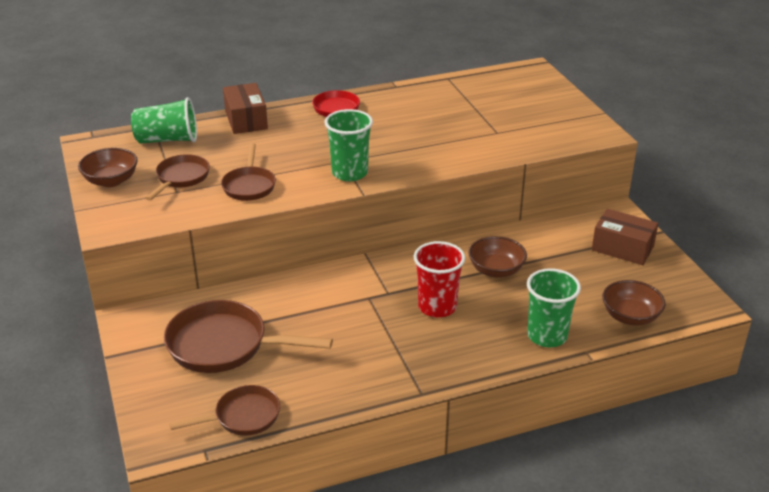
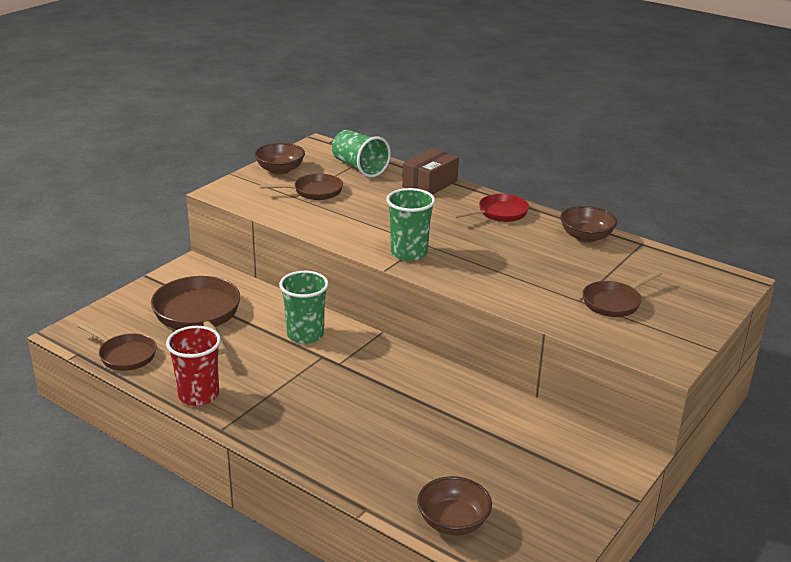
camera: 55 degrees right, 5 degrees down
brown pan [221,143,276,201] -> brown pan moved to [583,270,662,317]
red cup [414,241,465,318] -> red cup moved to [166,326,221,406]
brown bowl [468,236,527,278] -> brown bowl moved to [560,206,617,243]
green cup [527,268,581,347] -> green cup moved to [279,271,329,344]
brown box [592,209,658,265] -> none

